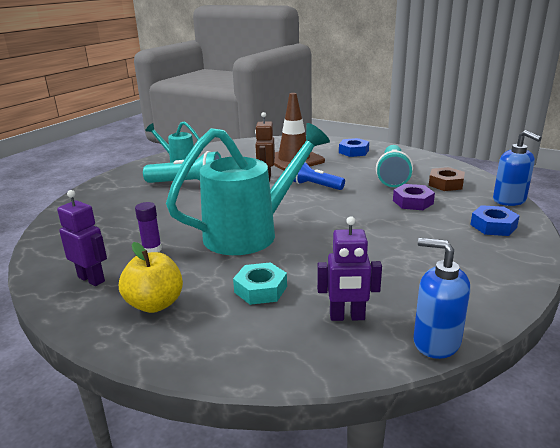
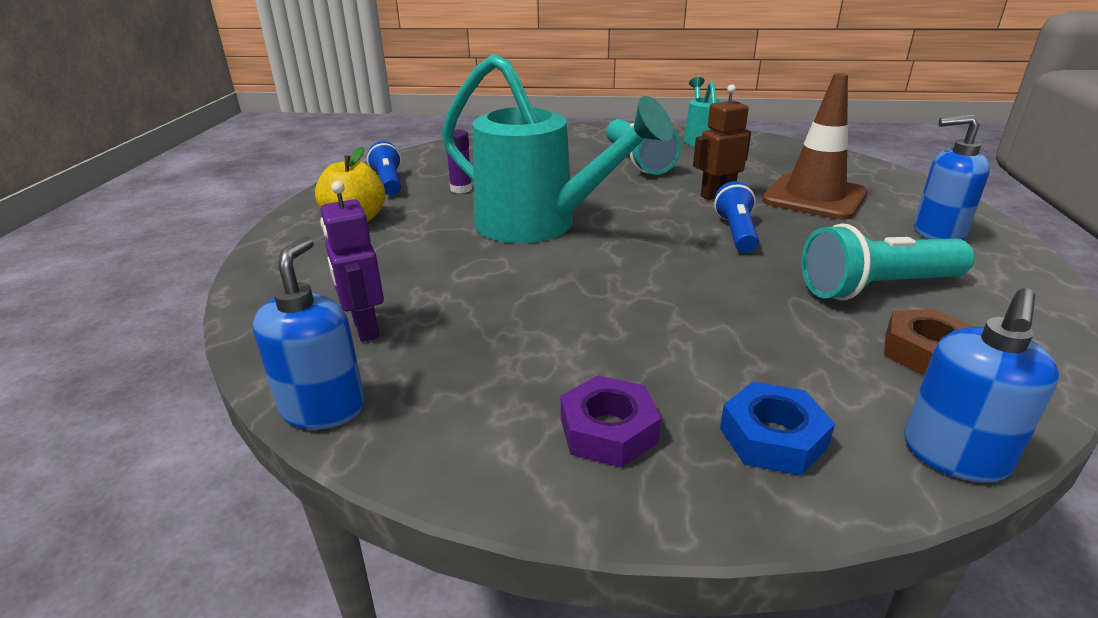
camera: 65 degrees right, 5 degrees up
purple robot [57,190,107,286] -> blue flashlight [367,141,401,195]
turquoise nut [233,262,287,305] -> none
blue nut [339,138,369,157] -> blue soap dispenser [914,115,990,240]
purple nut [393,184,435,210] -> purple nut moved to [561,375,661,468]

